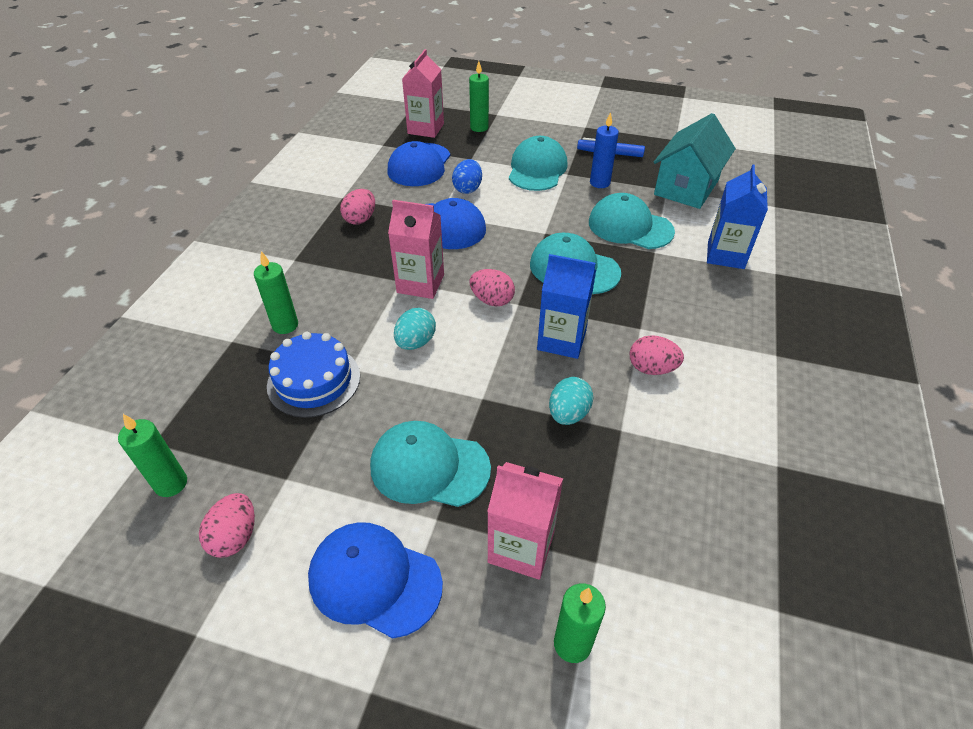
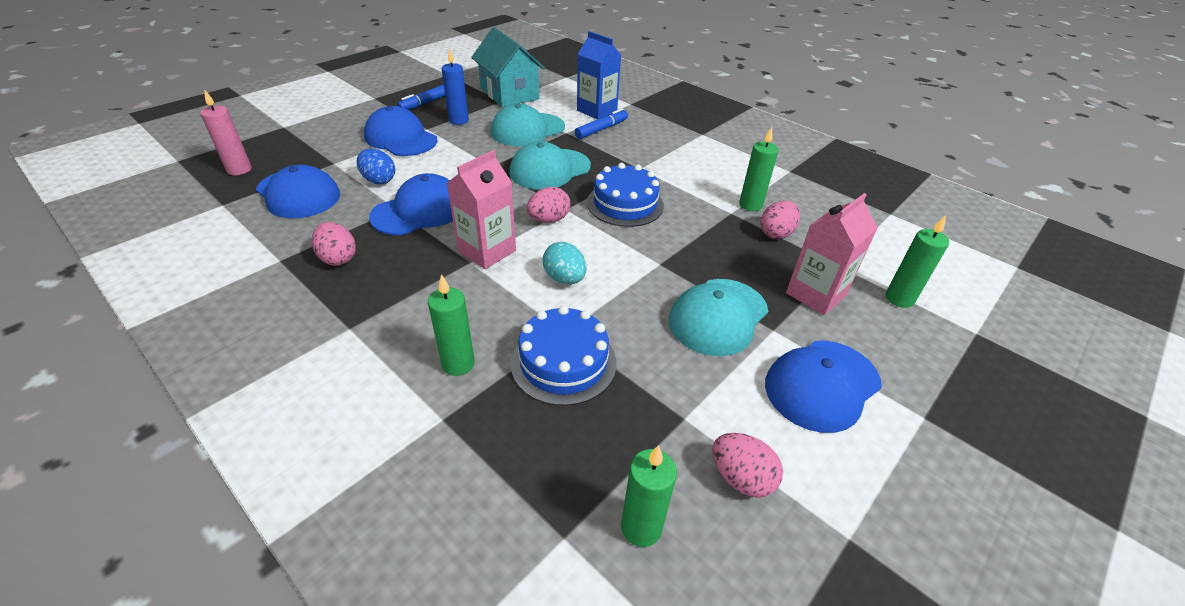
camera: 65 degrees left, 5 degrees down
pink carton [402,49,444,138] -> pink candle [200,89,251,175]
green candle [469,61,489,132] -> green candle moved to [739,127,779,211]
turquoise cap [509,136,567,191] -> blue cap [364,106,438,156]
blue carton [537,254,596,359] -> blue cake [587,163,664,227]
turquoise egg [549,377,594,425] -> none
pink egg [630,335,684,375] -> pink egg moved to [760,201,800,239]
none -> blue marker [575,108,628,139]

